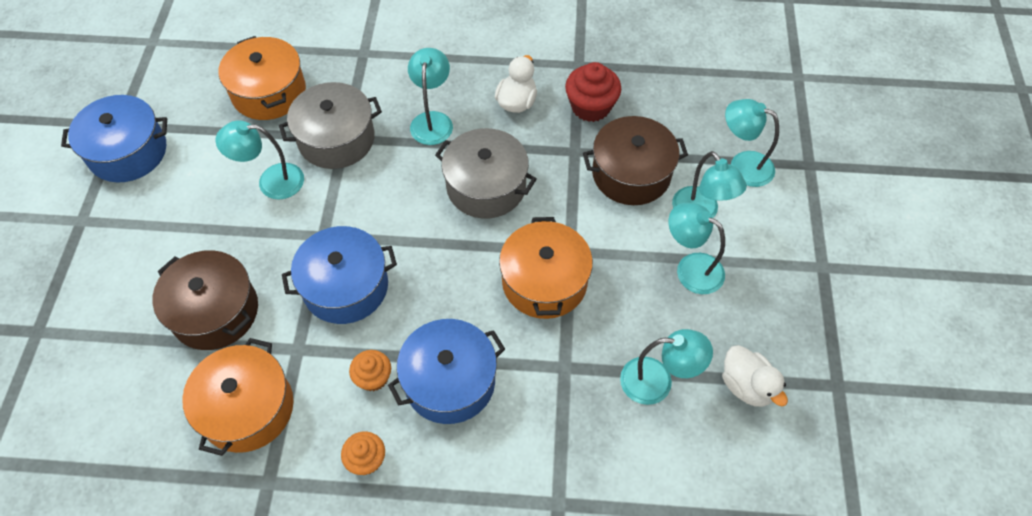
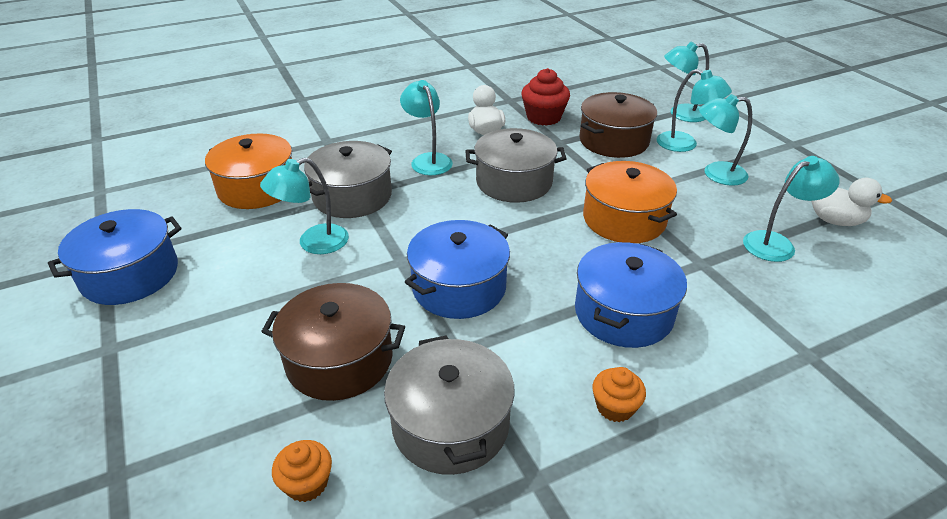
camera: 30 degrees left, 20 degrees down
orange pot [182,338,293,456] -> grey pot [384,335,515,475]
orange cupcake [349,350,391,391] -> orange cupcake moved to [272,440,332,502]

